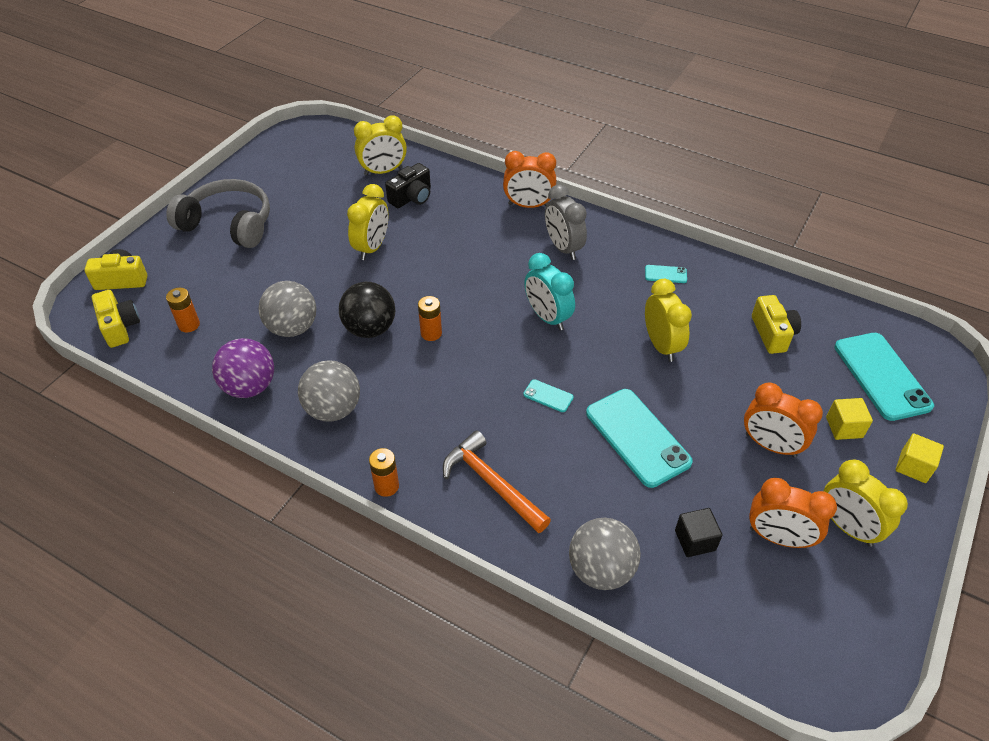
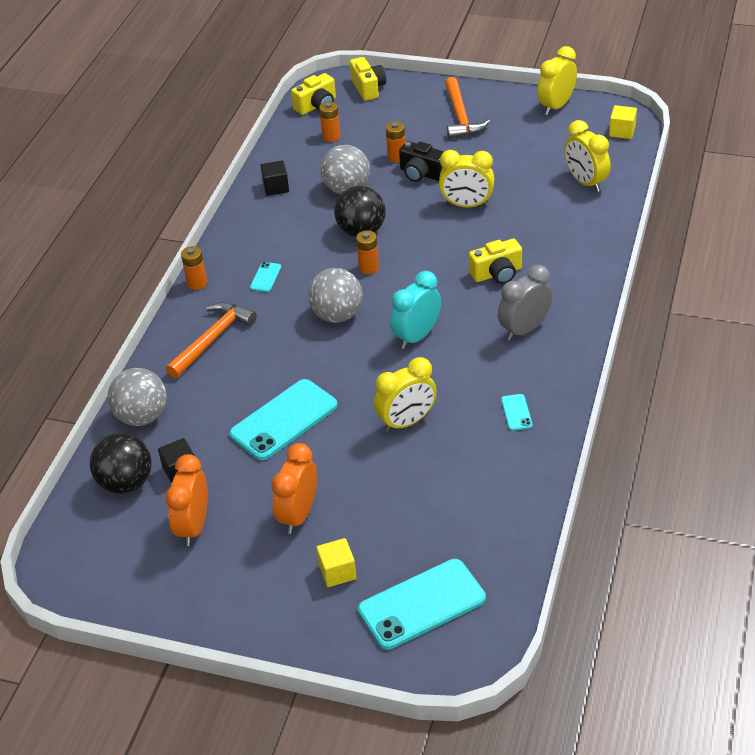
camera: 80 degrees right, 5 degrees down
grey headphones [166,179,270,248] -> orange hammer [445,77,490,139]
purple ball [212,338,274,398] -> black cube [260,160,289,196]
grey ball [298,360,360,422] -> grey ball moved to [308,268,363,323]
black camera [385,163,431,208] -> black camera moved to [399,141,444,182]
orange clock [503,151,556,208] -> none
turquoise phone [523,379,573,412] -> turquoise phone moved to [250,262,281,292]
yellow camera [752,295,801,354] -> yellow camera moved to [469,239,522,284]
yellow clock [824,459,908,547] -> yellow clock moved to [537,46,577,115]
yellow cube [896,433,944,483] -> yellow cube moved to [609,105,637,139]
none -> black ball [90,433,152,494]
none -> orange battery [386,121,405,163]

